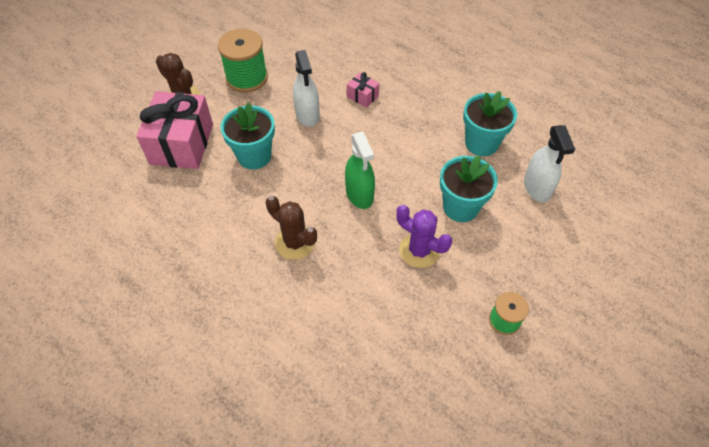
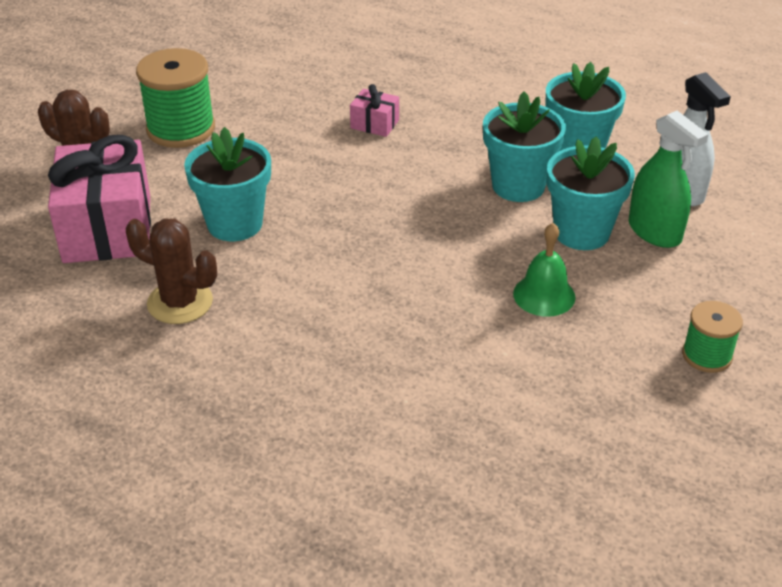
camera: 15 degrees left, 15 degrees down
brown cactus [266,196,317,260] -> brown cactus moved to [126,219,217,324]
white spray bottle [293,50,320,127] -> none
green spray bottle [345,132,375,209] -> green spray bottle moved to [629,111,708,248]
purple cactus [396,205,452,268] -> green bell [513,223,576,317]
none -> turquoise flower pot [483,92,566,202]

